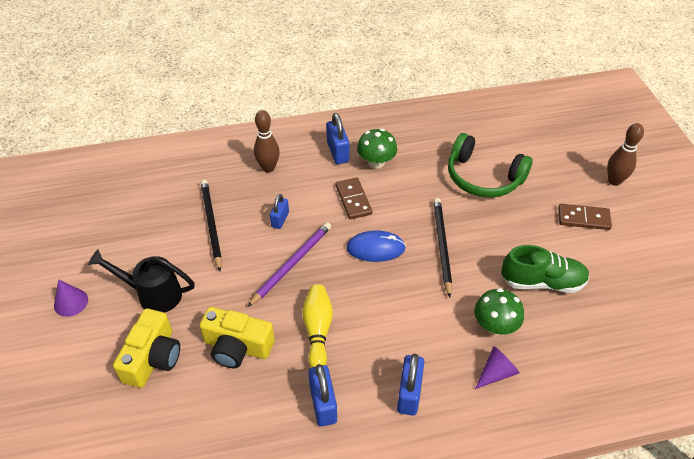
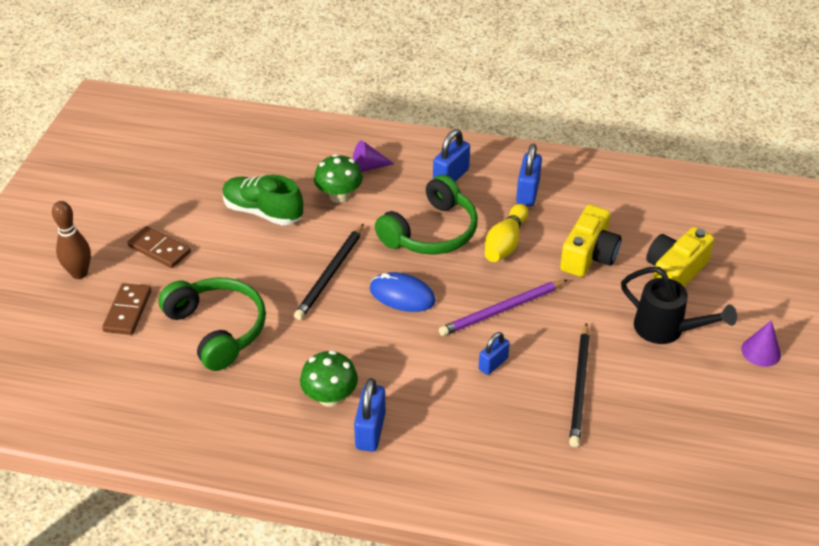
camera: 155 degrees left, 5 degrees down
yellow camera [200,307,275,368] -> yellow camera turned 75 degrees clockwise [560,205,621,277]
brown bowling pin [254,110,280,173] -> none
brown domino [336,177,372,219] -> brown domino moved to [102,283,151,335]
none -> green headphones [375,175,478,255]

